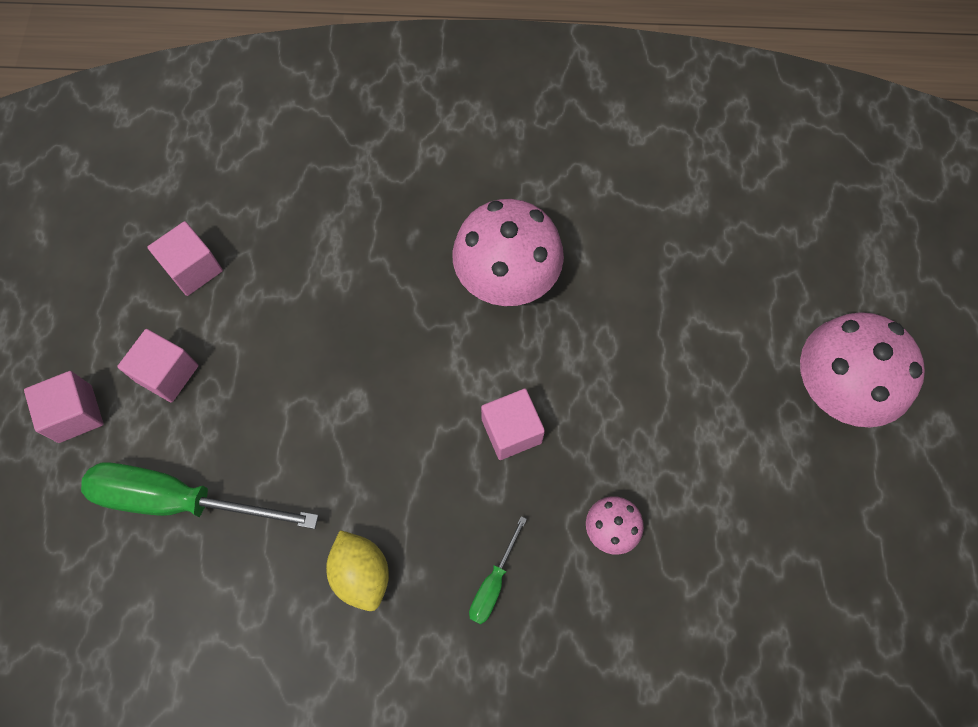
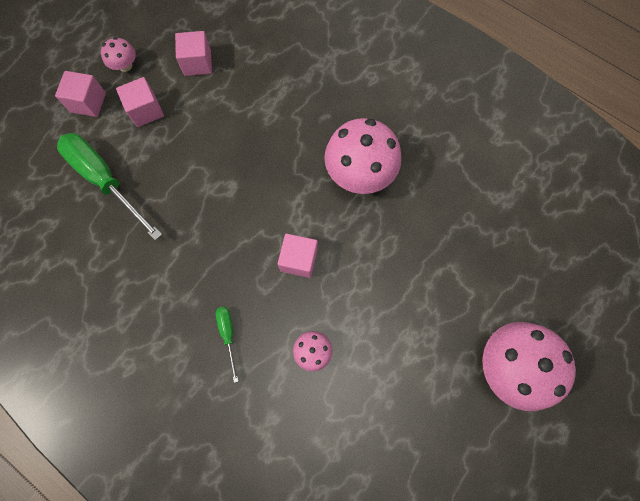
camera: 35 degrees right, 5 degrees up
yellow lemon [326,530,389,611] -> none
green screwdriver [469,516,527,624] -> green screwdriver turned 105 degrees clockwise [216,307,239,383]
none -> pink mushroom [101,37,136,72]

